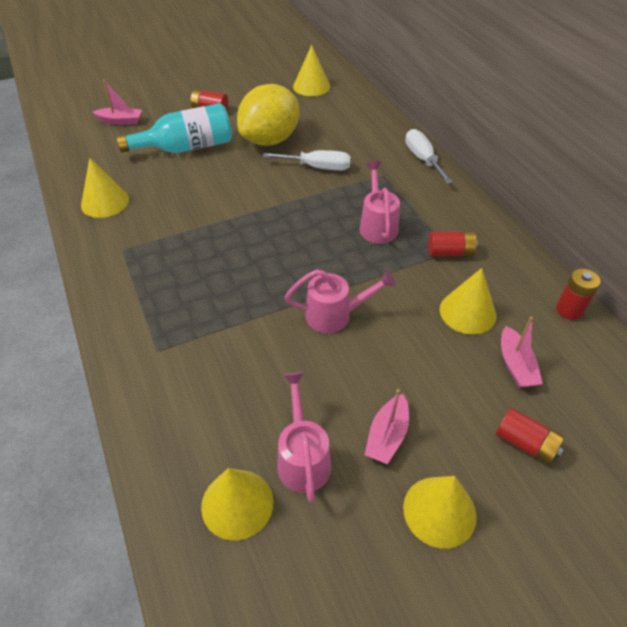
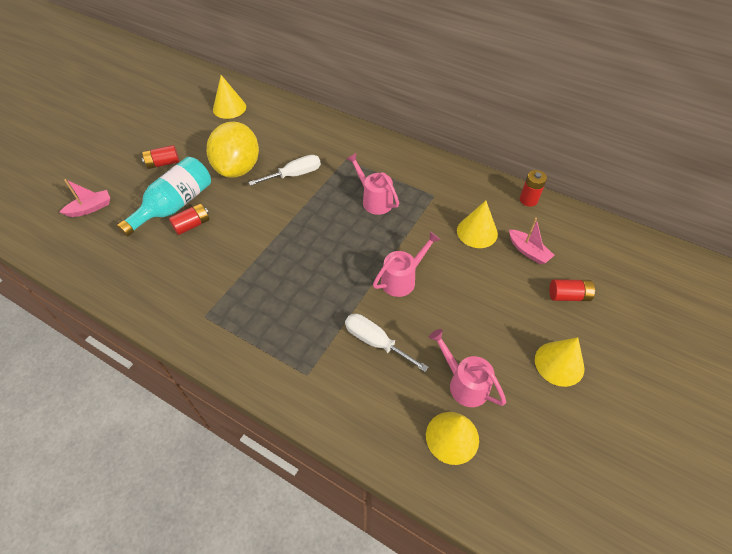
camera: 35 degrees left, 5 degrees up
yellow cone [81,158,129,218] -> none
pink boat [365,389,409,464] -> none
white screwdriver [405,129,453,184] -> white screwdriver moved to [345,314,429,372]
red battery [428,231,478,257] -> red battery moved to [169,203,209,235]

